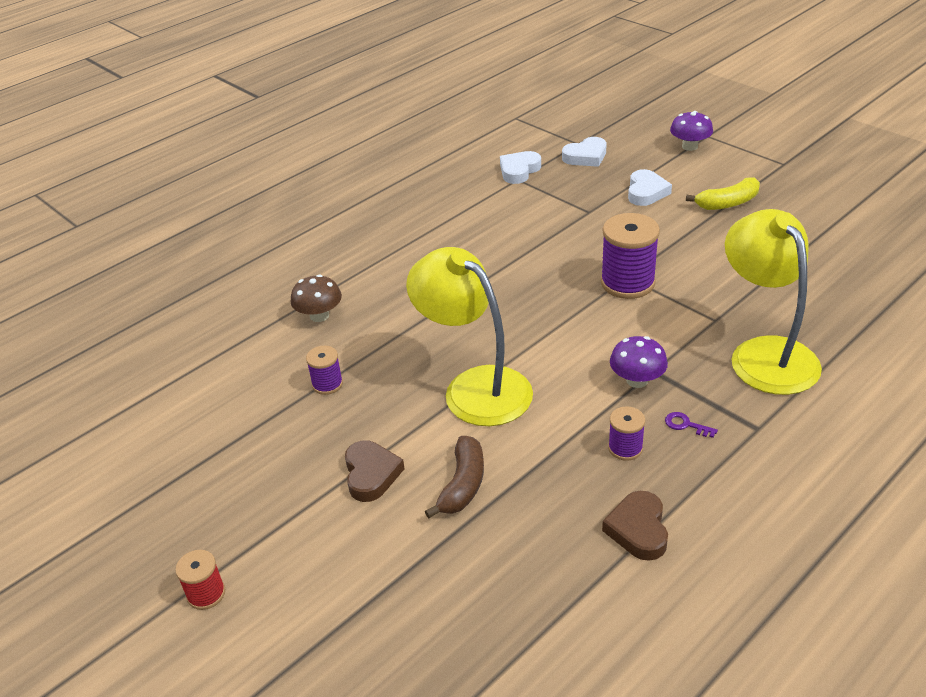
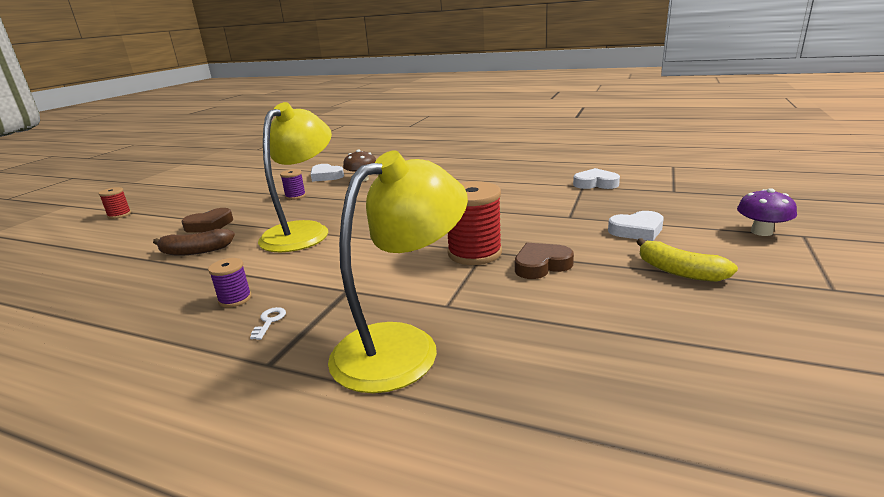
camera: 65 degrees right, 15 degrees down
white heart [562,137,607,167] -> white heart moved to [311,164,344,182]
purple spool [601,213,660,299] -> red spool [447,181,502,265]
brown heart [602,491,668,561] -> brown heart moved to [515,243,574,279]
purple mushroom [610,336,668,388] -> none
purple key [665,412,718,438] -> white key [250,307,286,340]

